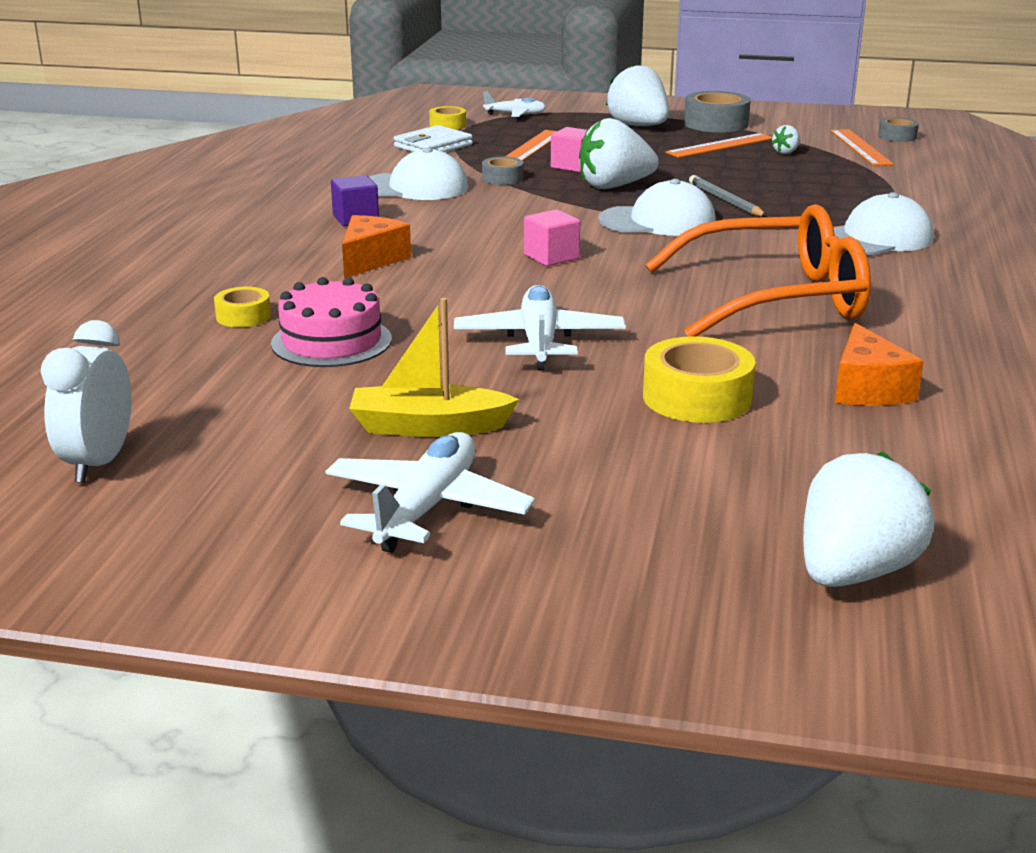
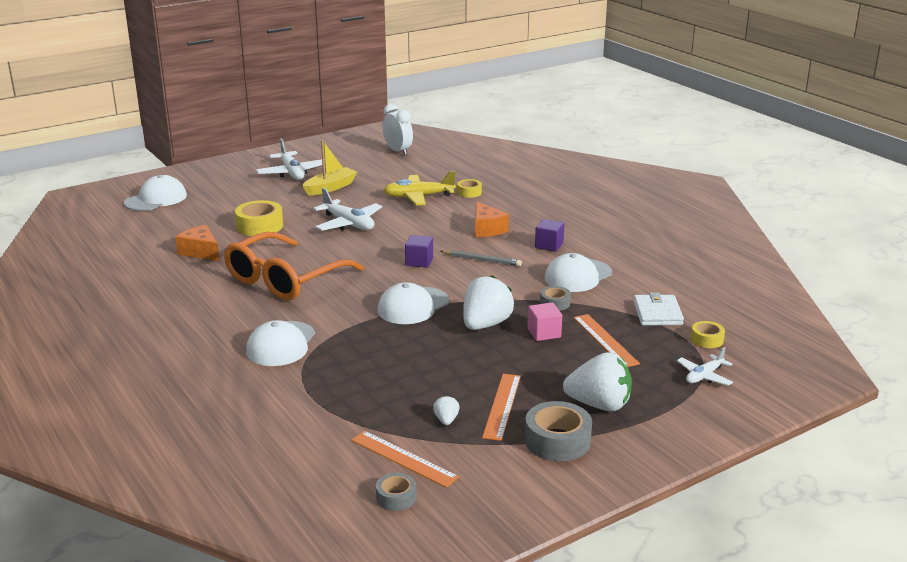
camera: 135 degrees right, 0 degrees up
pink cake [271,277,392,367] -> yellow plane [384,171,456,205]
pink cube [524,209,580,266] -> purple cube [405,235,433,268]
grey pencil [689,175,767,217] -> grey pencil moved to [440,250,522,267]
white strawberry [803,451,935,587] -> white cap [124,175,187,211]

